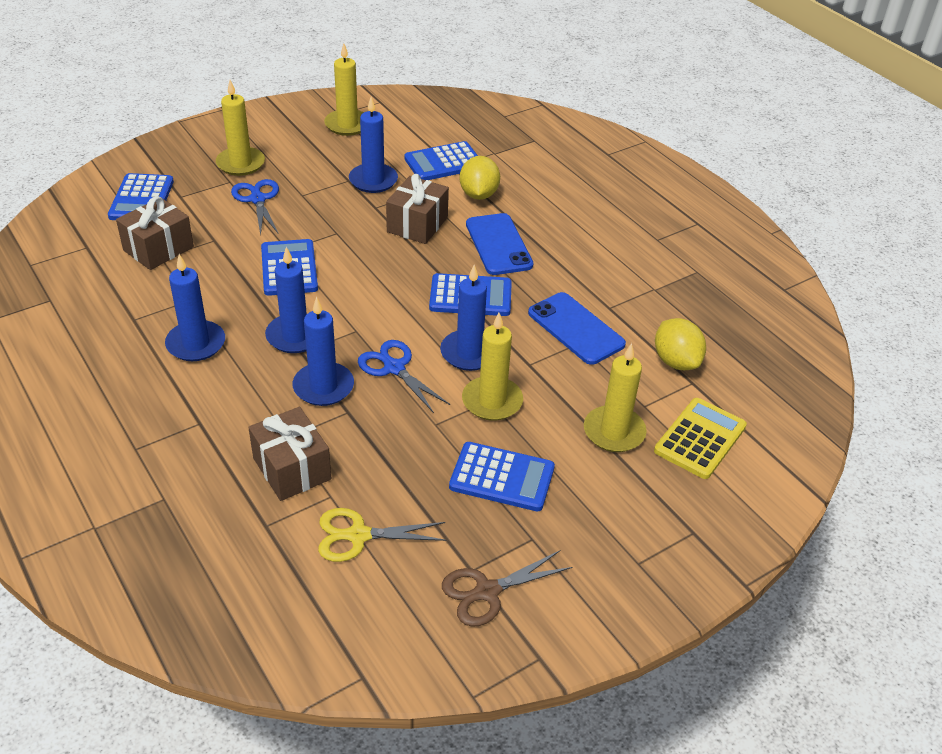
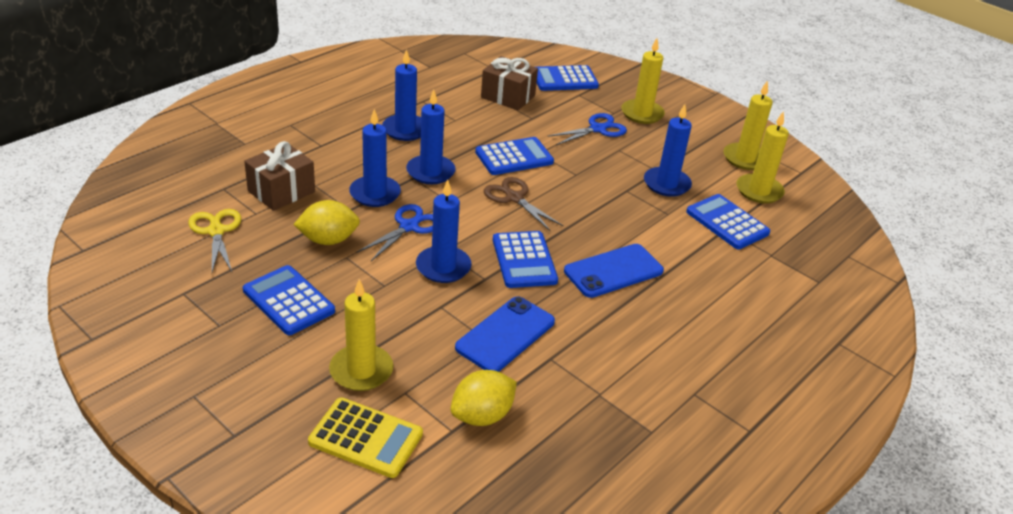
camera: 75 degrees right, 5 degrees down
brown gift [386,174,449,244] -> none
brown scissors [442,550,572,627] -> brown scissors moved to [484,177,563,231]
blue calculator [449,442,555,511] -> blue calculator turned 135 degrees clockwise [243,265,335,335]
yellow lemon [460,156,500,200] -> yellow lemon moved to [293,200,360,245]
yellow candle [462,313,523,421] -> yellow candle moved to [737,111,789,204]

